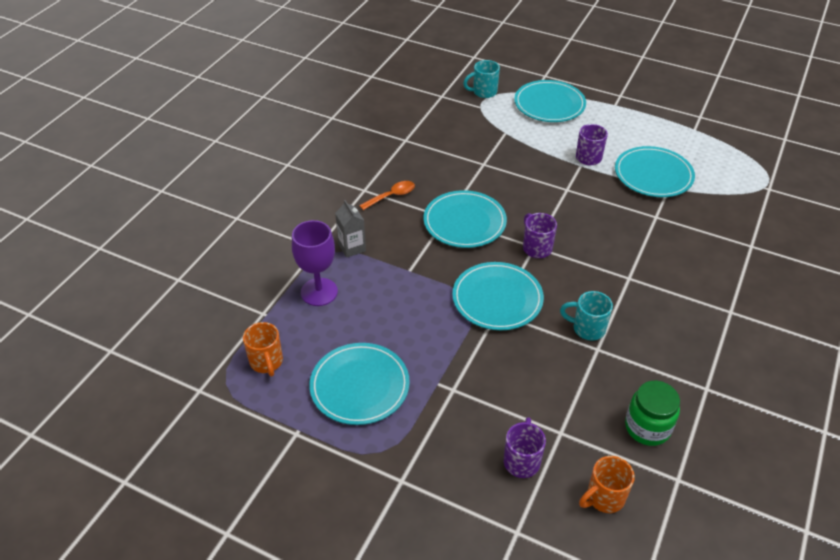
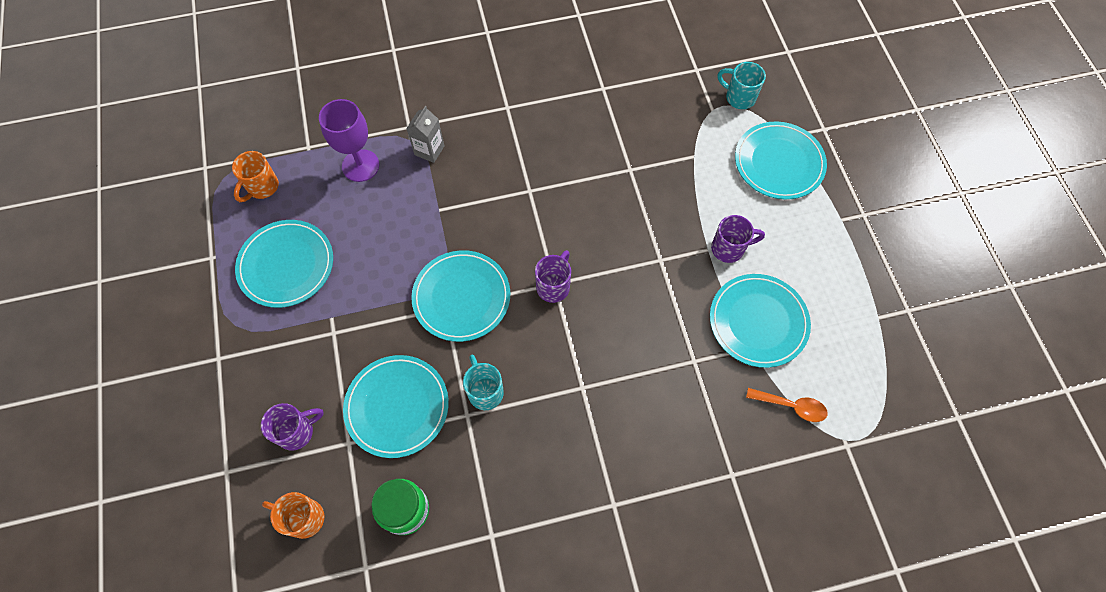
camera: 50 degrees right, 20 degrees up
orange spoon [359,181,415,210] -> orange spoon moved to [746,388,828,422]
turquoise plate [423,190,507,248] -> turquoise plate moved to [343,355,449,458]

